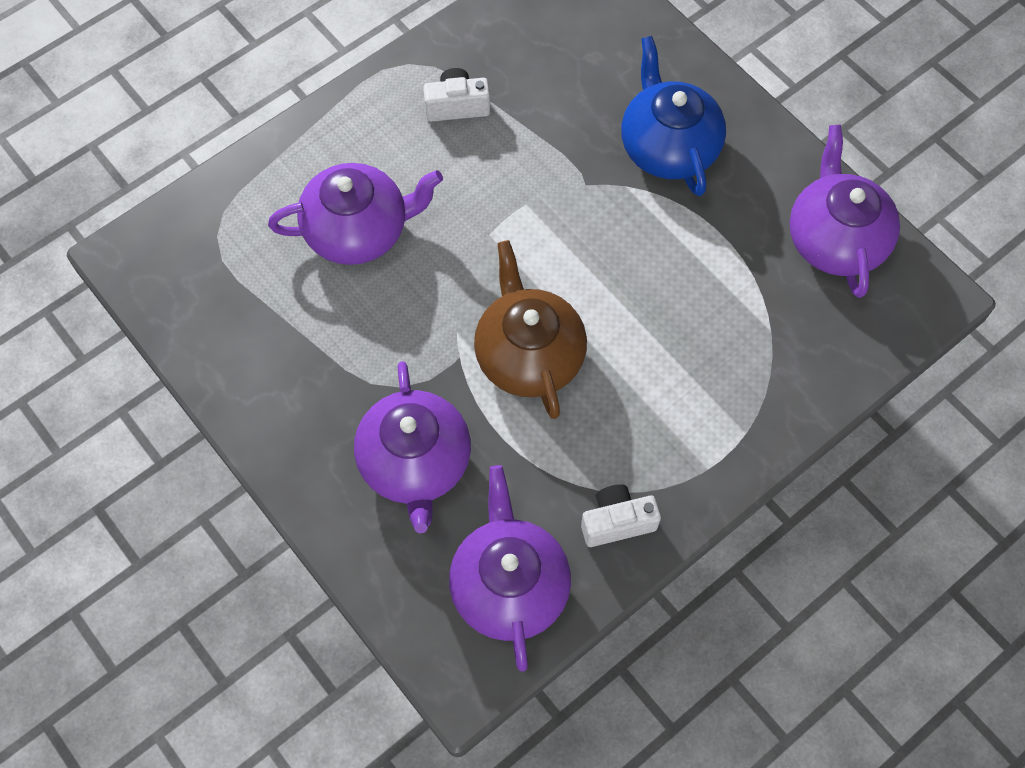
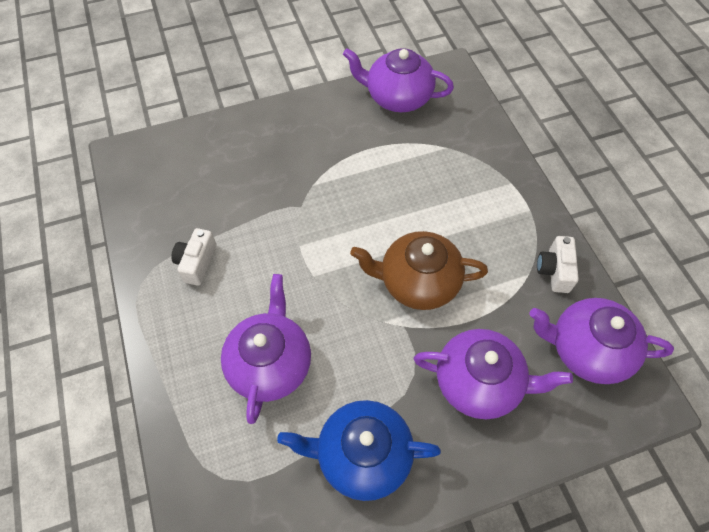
camera: 70 degrees left, 5 degrees down
blue teapot [621,36,726,196] -> blue teapot moved to [277,400,441,501]

